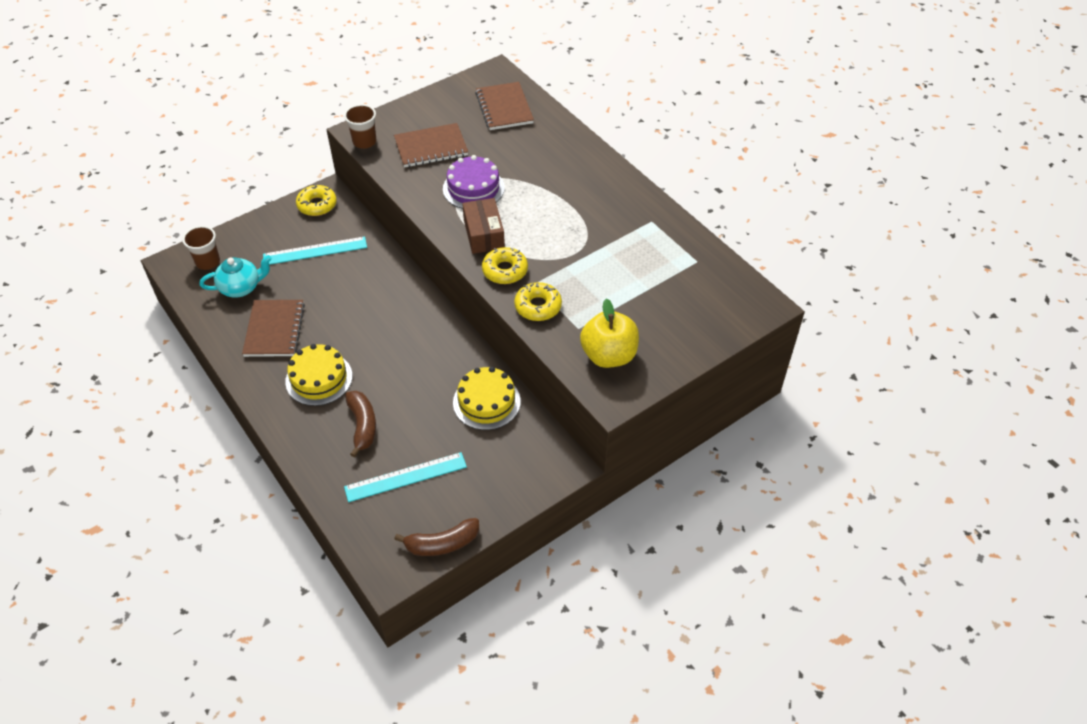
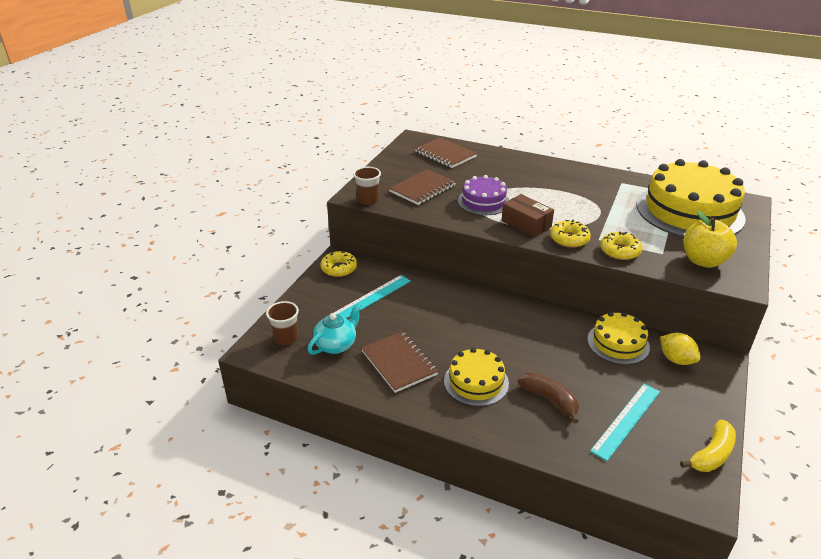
camera: 30 degrees left, 15 degrees down
brown banana [394,518,479,556] -> yellow banana [680,420,736,472]
none -> yellow cake [636,159,746,237]
none -> yellow lemon [660,333,700,365]

